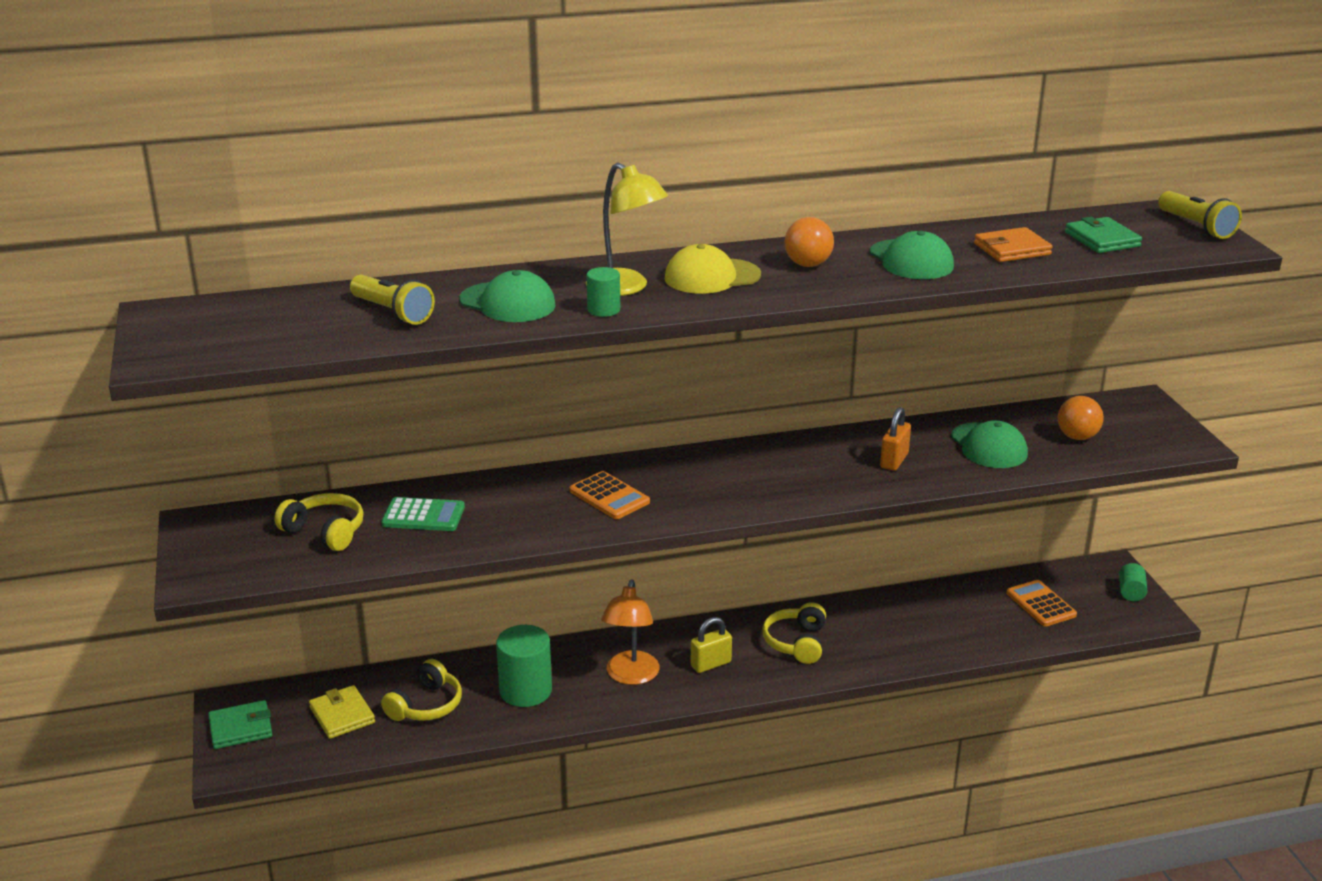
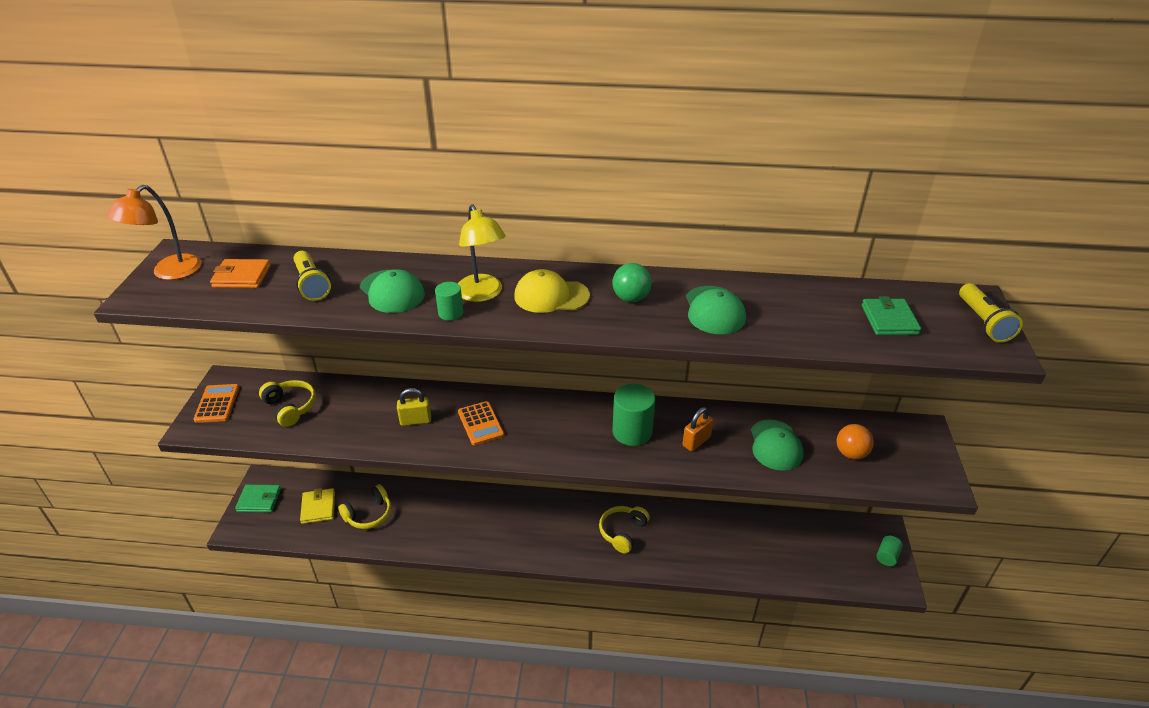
camera: 20 degrees right, 10 degrees up
green calculator [381,497,465,531] -> none
green cylinder [496,625,552,707] -> green cylinder moved to [612,384,655,446]
orange lamp [601,580,660,685] -> orange lamp moved to [106,185,201,280]
yellow padlock [691,617,732,673] -> yellow padlock moved to [397,388,431,426]
orange ball [784,217,834,267] -> green ball [612,263,652,302]
orange wallet [974,227,1053,262] -> orange wallet moved to [210,259,271,288]
orange calculator [1006,580,1077,627] -> orange calculator moved to [194,384,240,423]

